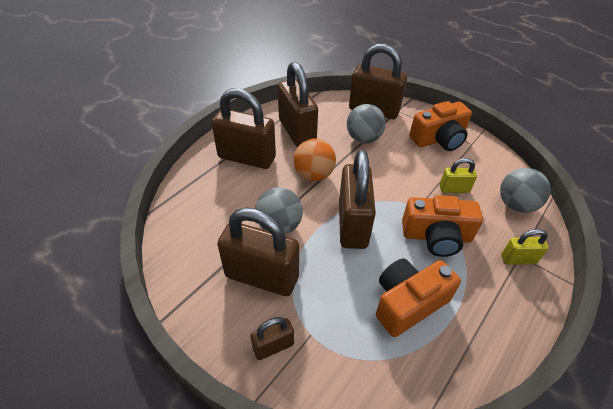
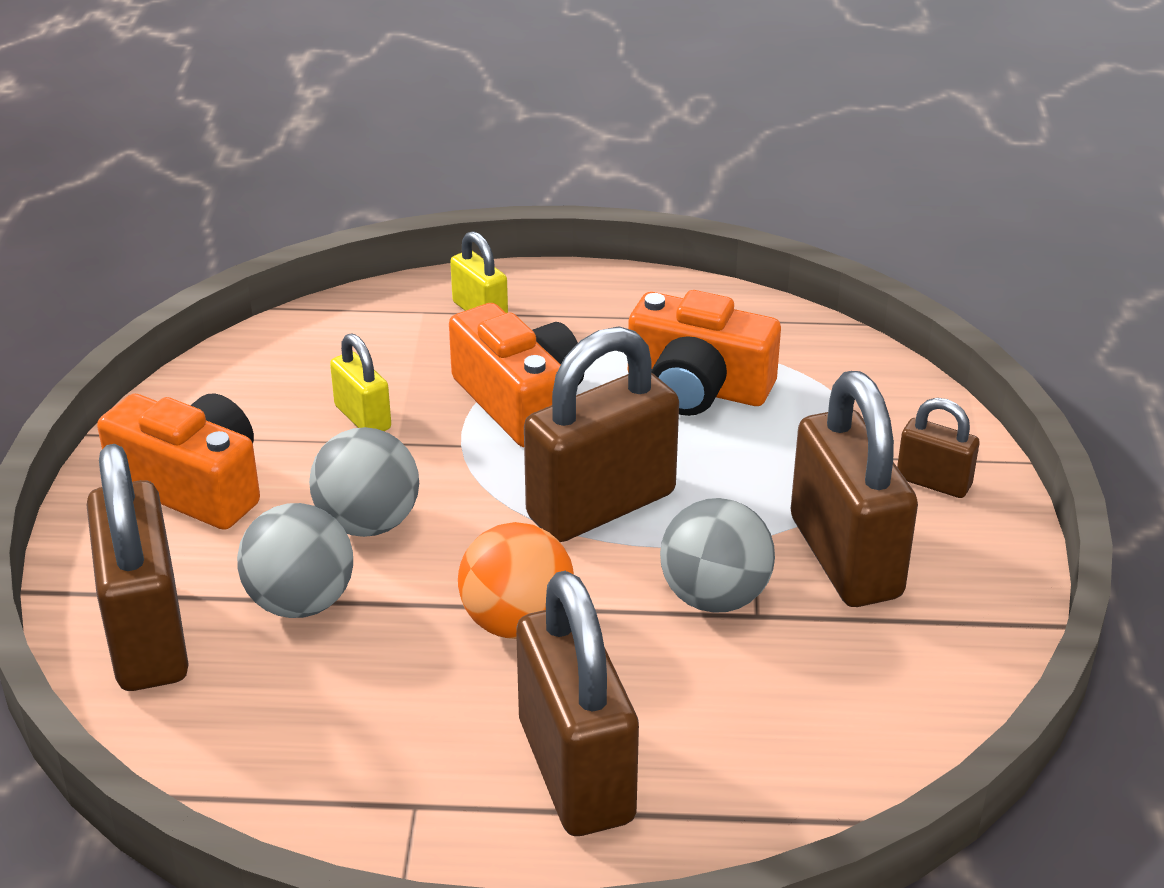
camera: 125 degrees left, 10 degrees down
brown padlock [278,62,318,147] -> none
grey ball [500,168,551,213] -> grey ball moved to [309,427,419,537]

